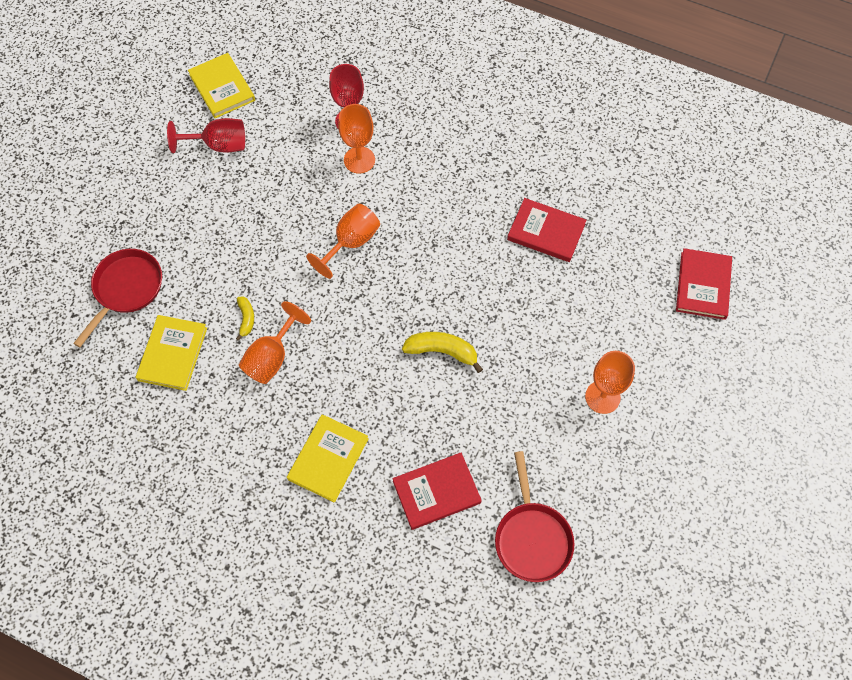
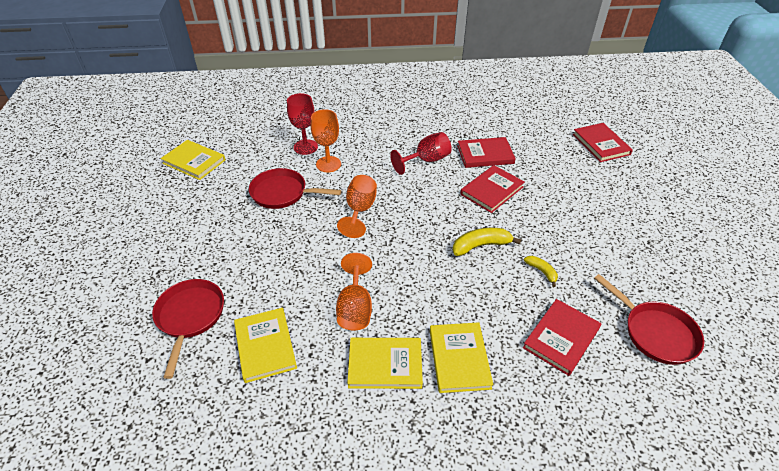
camera: 30 degrees left, 20 degrees down
red goblet [167,118,245,153] -> red goblet moved to [390,132,452,175]
yellow banana [236,296,254,341] -> yellow banana moved to [524,256,558,287]
orange goblet [585,351,635,414] -> none
none -> red pan [249,168,341,209]
none -> yellow book [347,338,423,389]
none -> red book [460,165,525,213]

